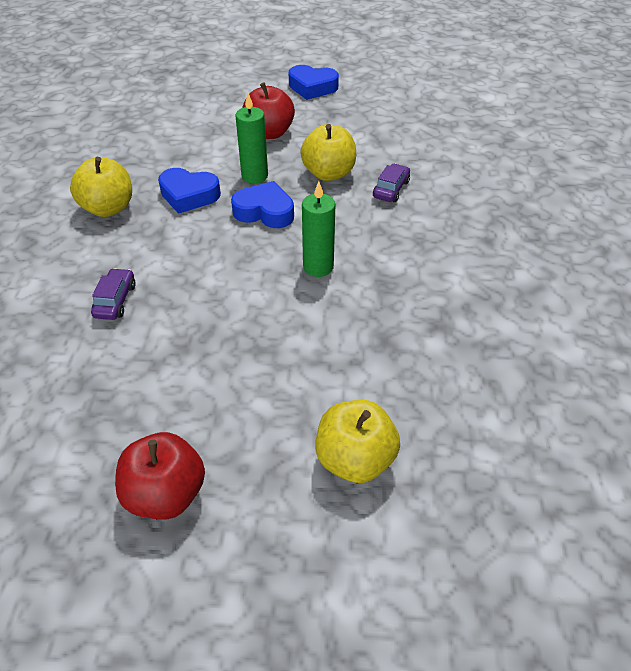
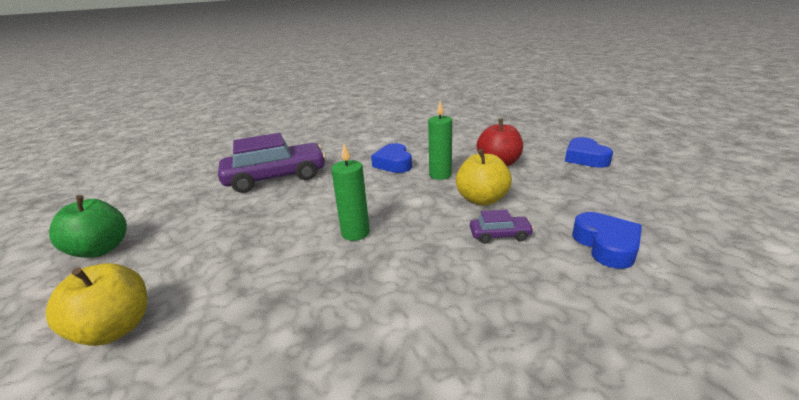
camera: 65 degrees right, 20 degrees down
yellow apple [70,157,132,217] -> none
purple car [91,268,136,320] -> purple car [218,133,326,193], size x2.33
red apple [115,432,205,520] -> green apple [49,195,127,258]
blue heart [231,181,294,228] -> blue heart moved to [572,212,642,269]

